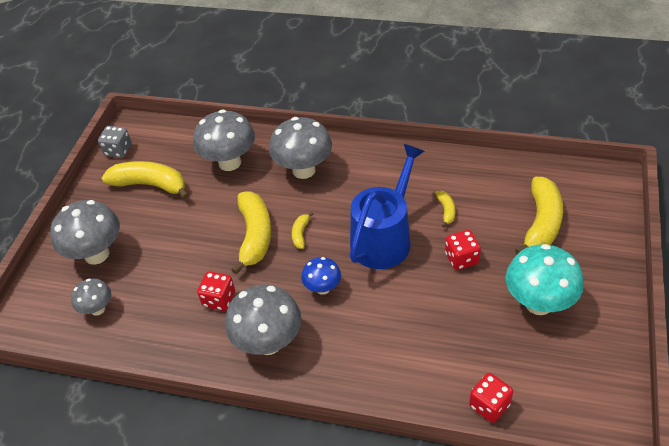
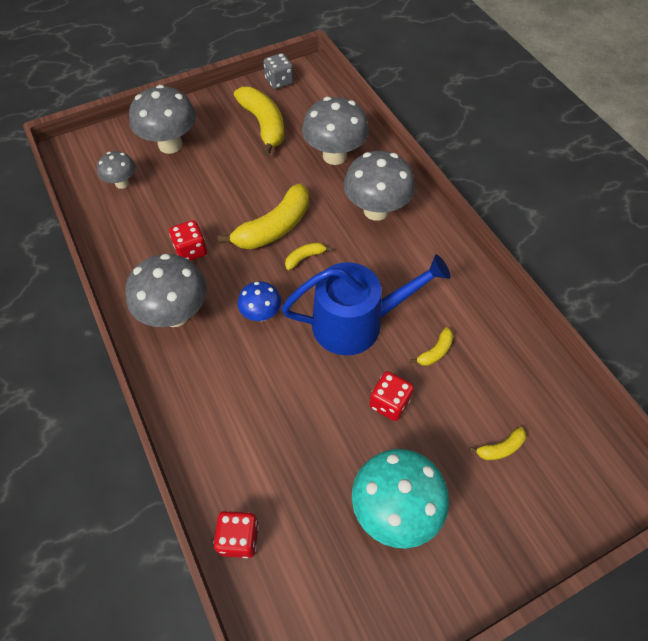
camera: 45 degrees right, 10 degrees up
yellow banana [515,177,563,254] -> yellow banana [469,427,526,460], size x0.46

